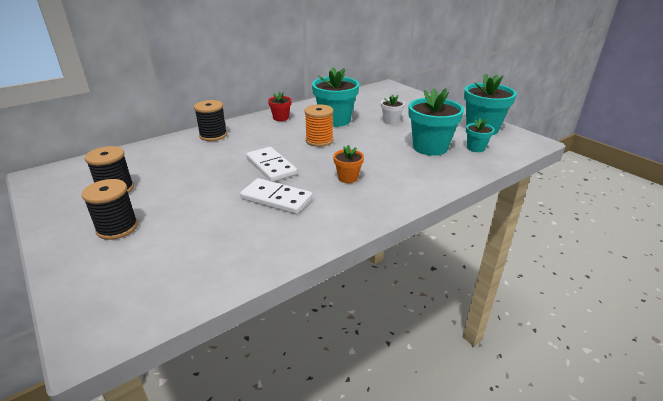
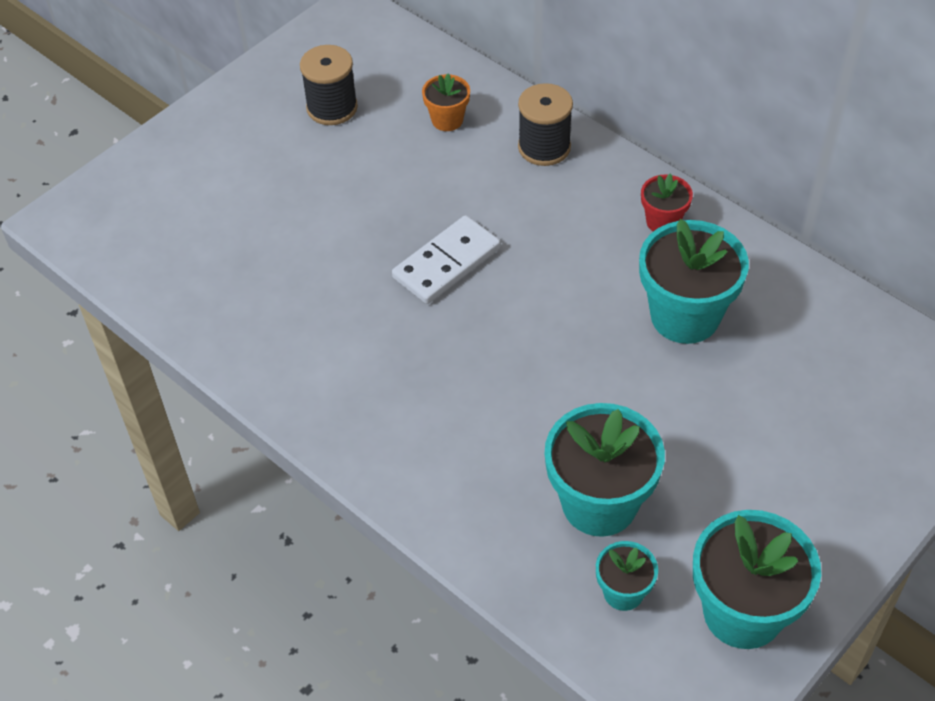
camera: 80 degrees right, 20 degrees up
black spool [82,179,138,240] -> none
white domino [240,178,312,214] -> none
orange spool [304,104,334,147] -> none
orange flower pot [333,145,364,183] -> orange flower pot moved to [422,73,470,131]
white flower pot [381,94,405,124] -> none

